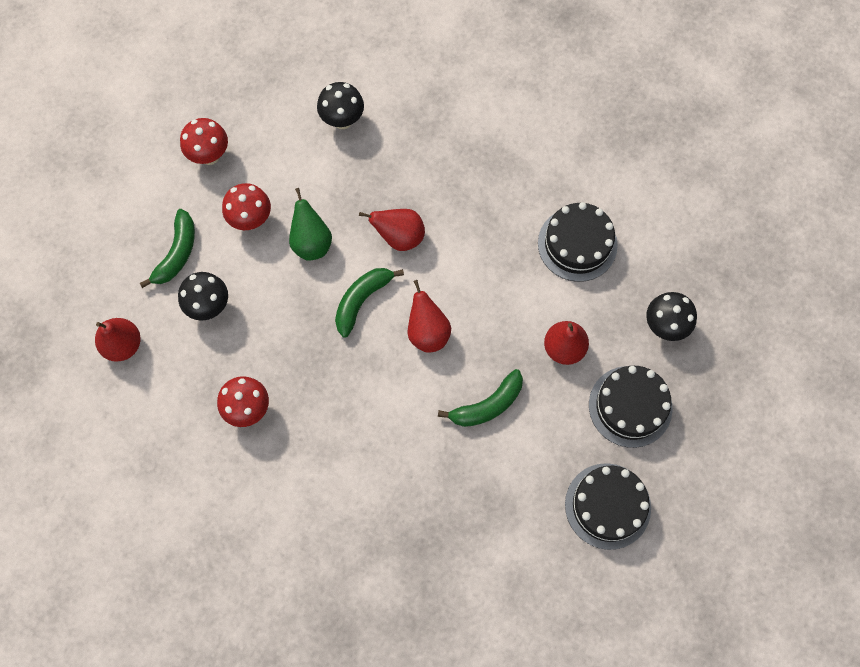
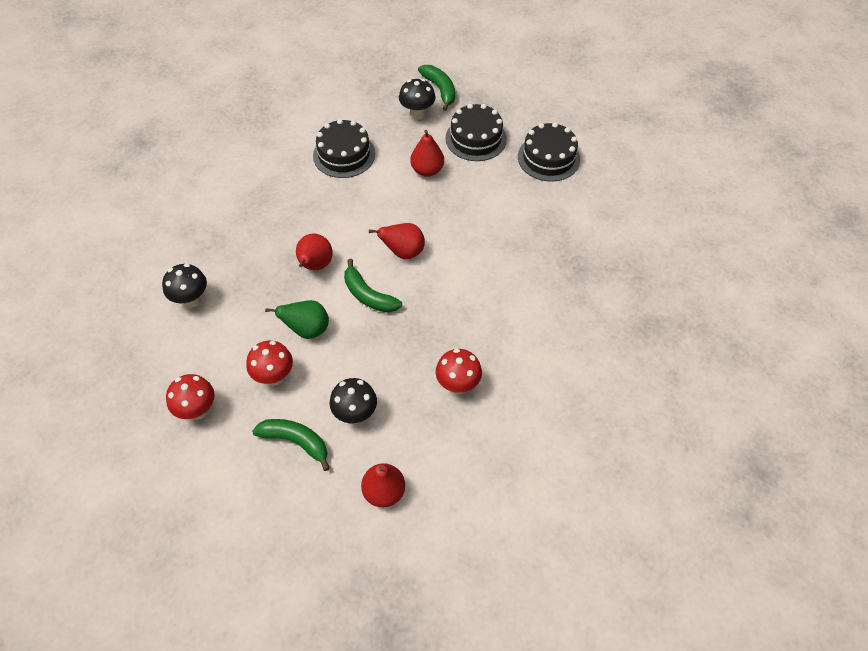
camera: 85 degrees left, 15 degrees down
green banana [438,369,523,427] -> green banana moved to [418,65,455,111]

